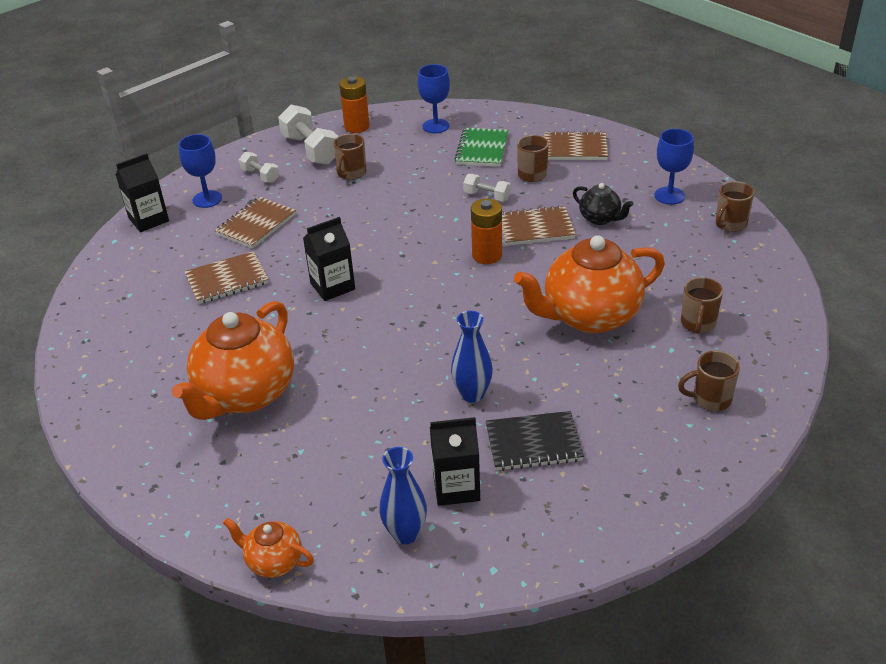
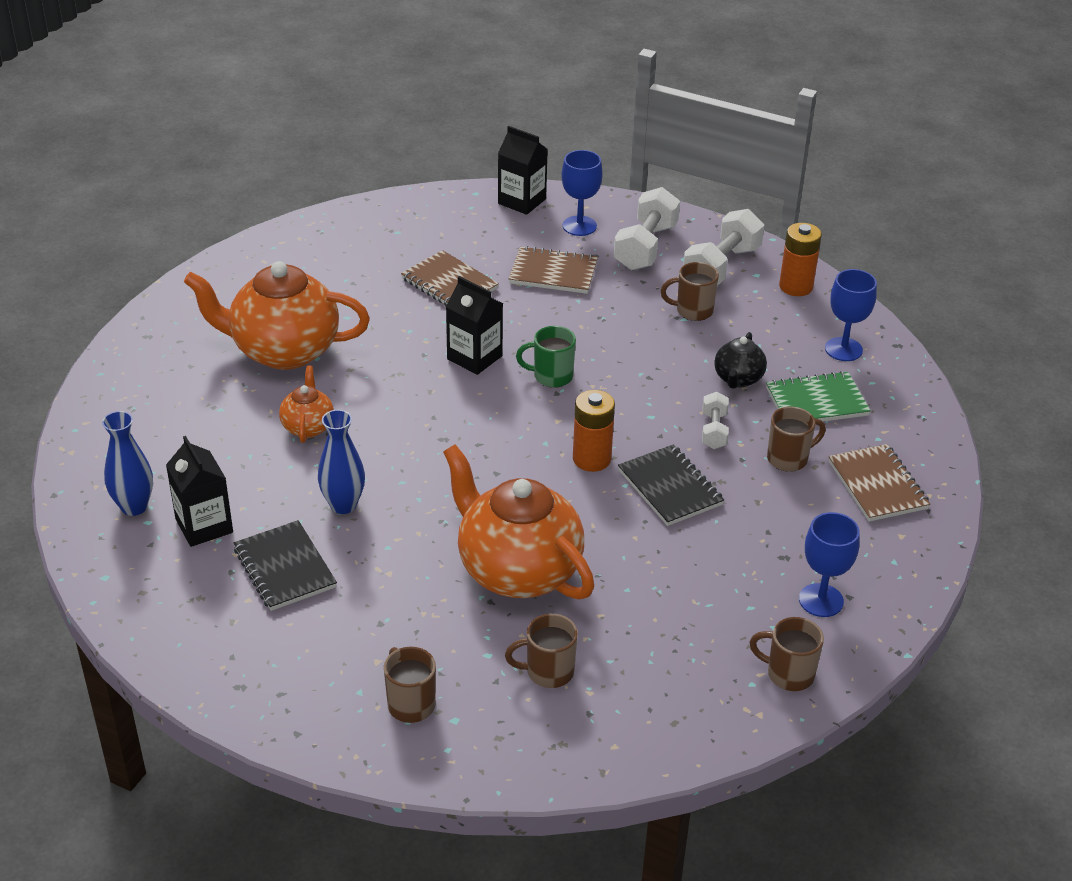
camera: 65 degrees right, 0 degrees up
orange teapot [223,518,314,578] -> orange teapot moved to [279,366,334,443]
white dumbbell [239,152,279,183] -> white dumbbell [614,187,680,270], size x1.81
brown notebook [502,205,576,246] -> black notebook [618,444,724,526]
black teapot [573,183,634,225] -> black teapot moved to [714,332,767,389]
none -> green mug [516,326,576,388]

